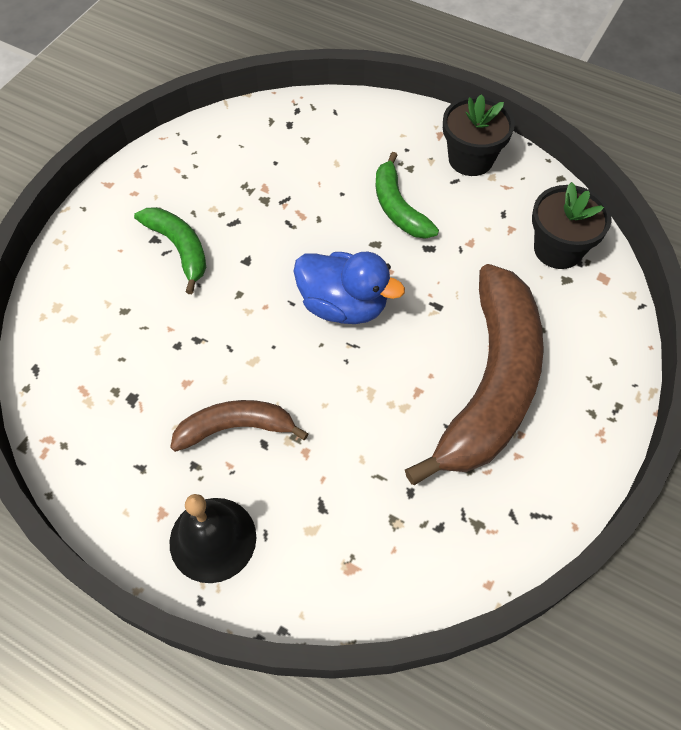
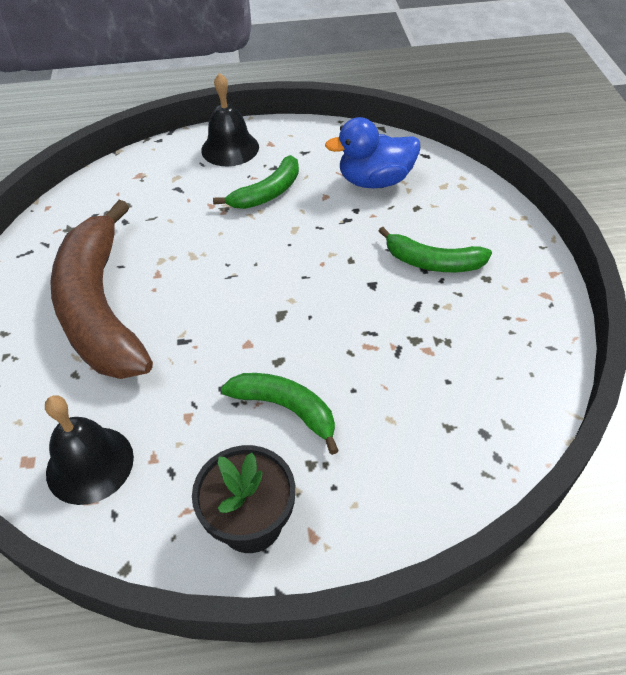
camera: 145 degrees right, 10 degrees down
brown banana [170,400,308,452] -> green banana [213,155,299,209]
blue duck [294,252,405,324] -> blue duck moved to [325,117,420,188]
black flower pot [532,182,612,269] -> black bell [45,396,134,505]

